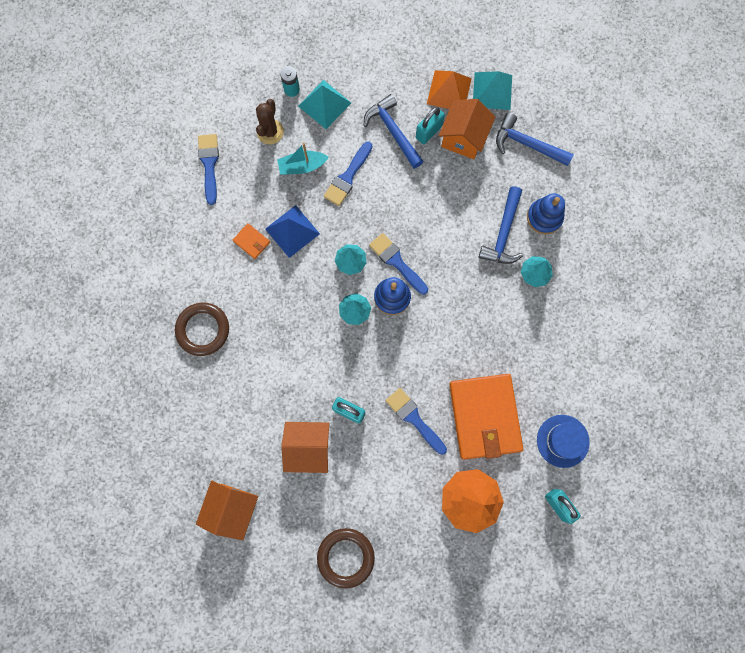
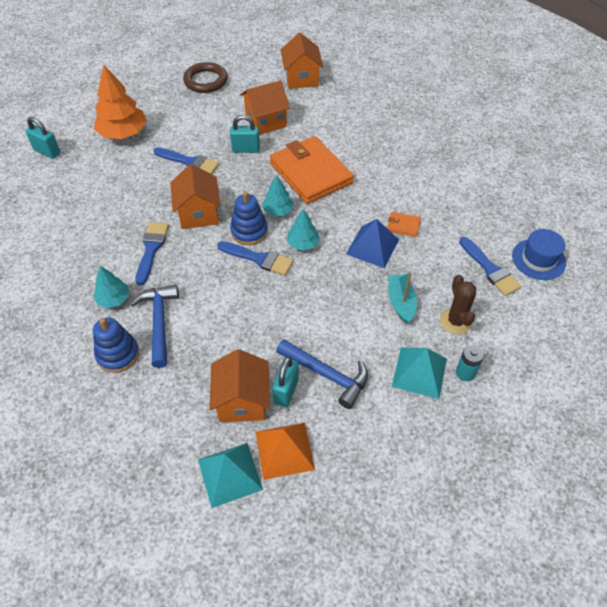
camera: 155 degrees right, 25 degrees down
brown ring [175,302,229,356] -> none
turquoise boat [277,143,329,175] -> turquoise boat turned 60 degrees counterclockwise [388,272,417,324]
blue brush [324,141,373,206] -> blue brush moved to [135,222,169,285]
orange wallet [449,374,523,460] -> orange wallet moved to [270,136,354,204]
blue hammer [496,113,574,166] -> none
blue hat [537,415,590,468] -> blue hat moved to [512,229,566,280]
none -> orange house [170,164,221,229]

